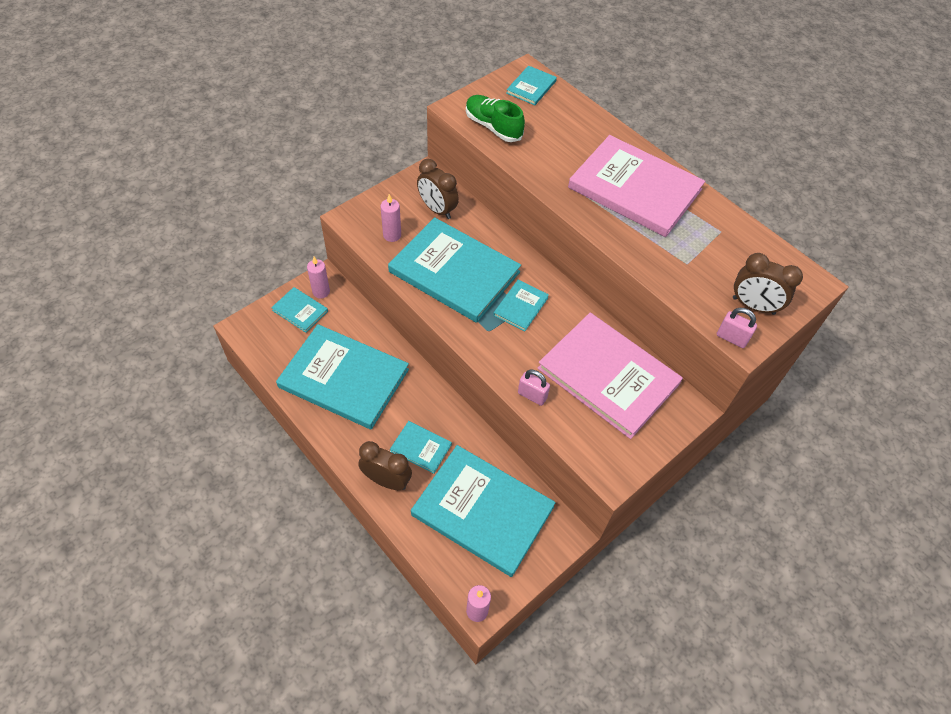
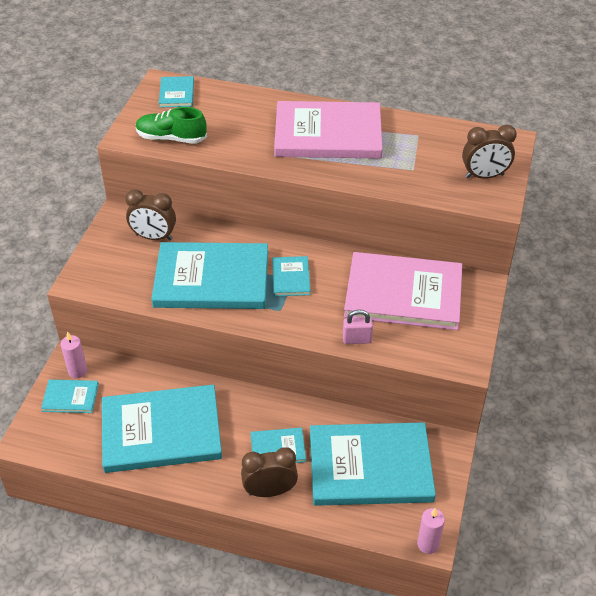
camera: 30 degrees left, 10 degrees down
pink candle [380,194,401,242] -> none
pink padlock [717,308,757,348] -> none

